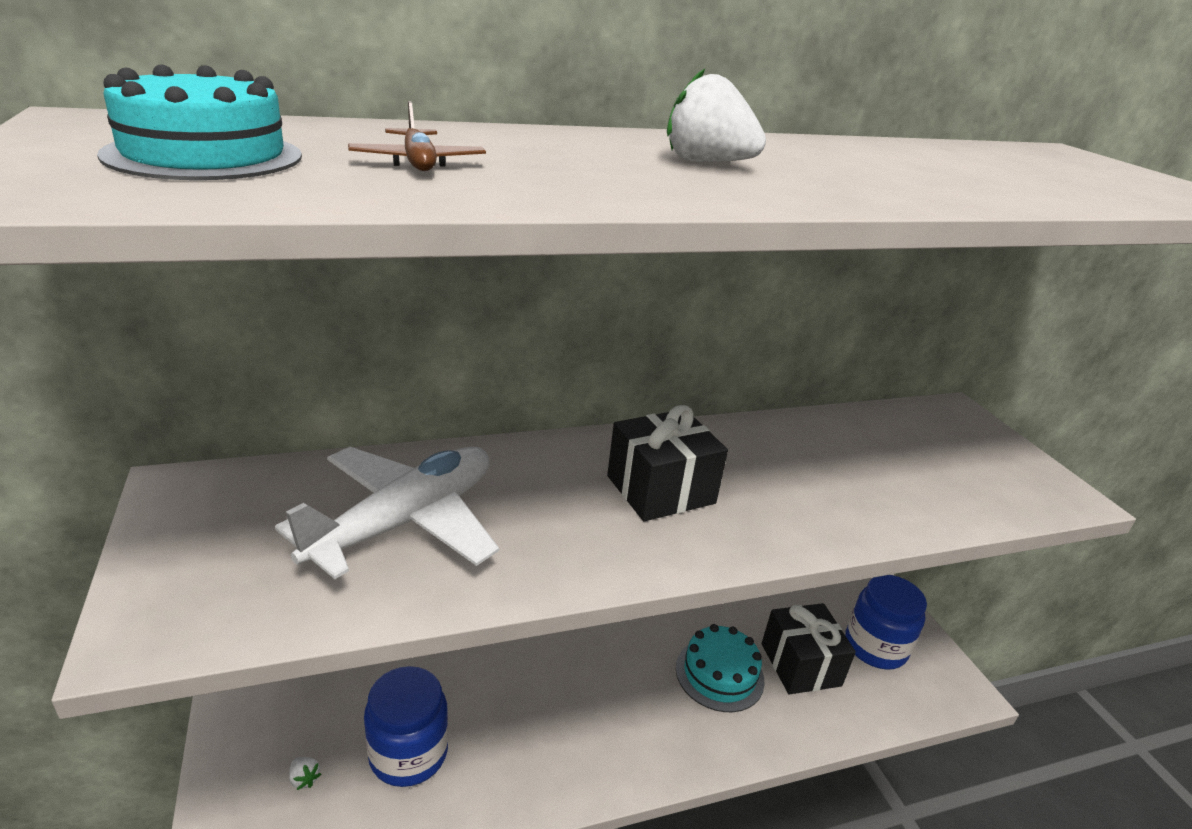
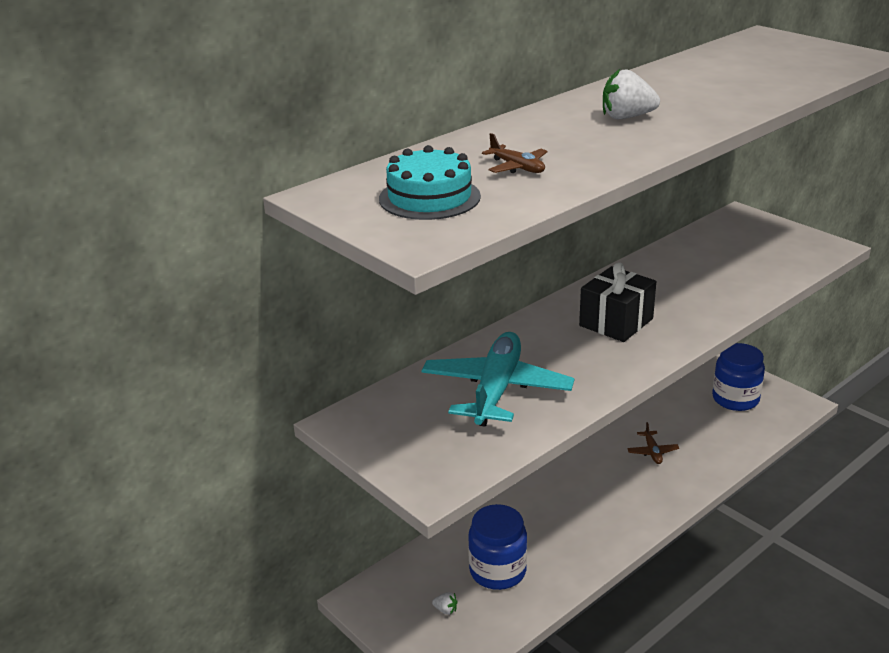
camera: 20 degrees left, 0 degrees up
white plane [275,447,499,579] -> turquoise plane [422,332,574,427]
turquoise cake [676,624,765,712] -> brown plane [627,422,679,464]
black gift [762,603,856,694] -> none

